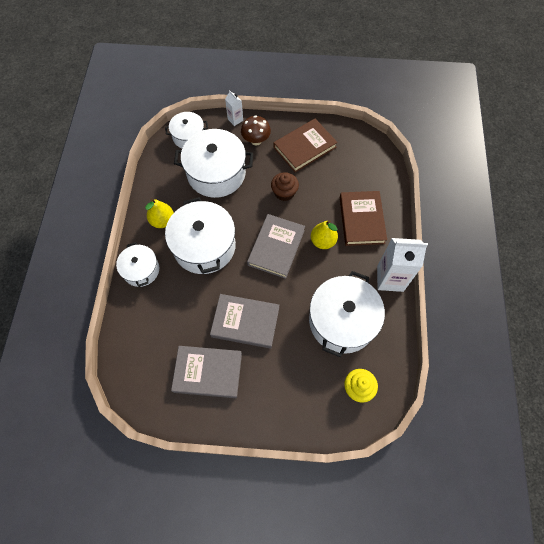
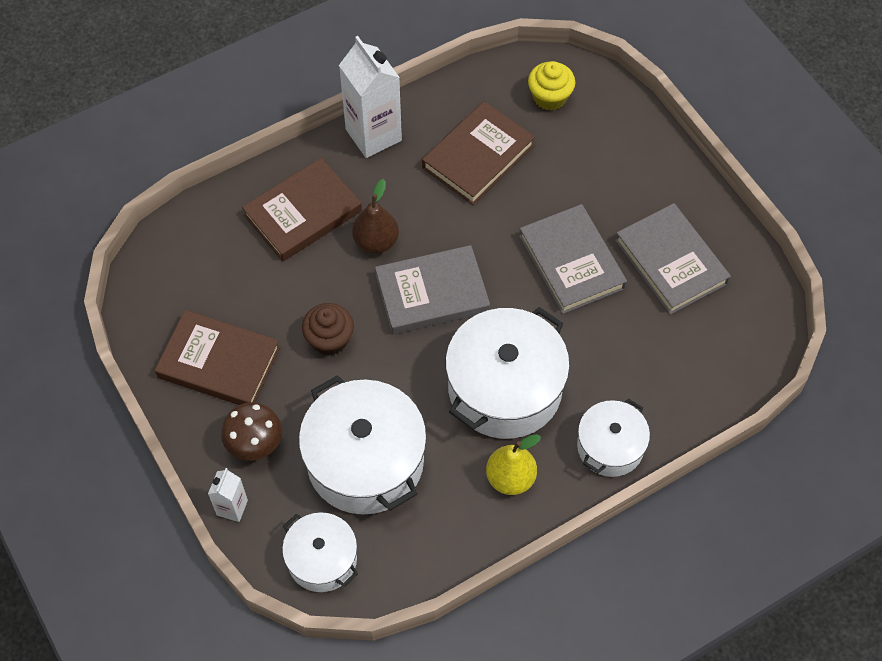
camera: 125 degrees left, 5 degrees down
white pot [309,271,385,357] -> brown book [422,101,535,205]
yellow pear [311,220,338,249] -> brown pear [352,179,399,253]

